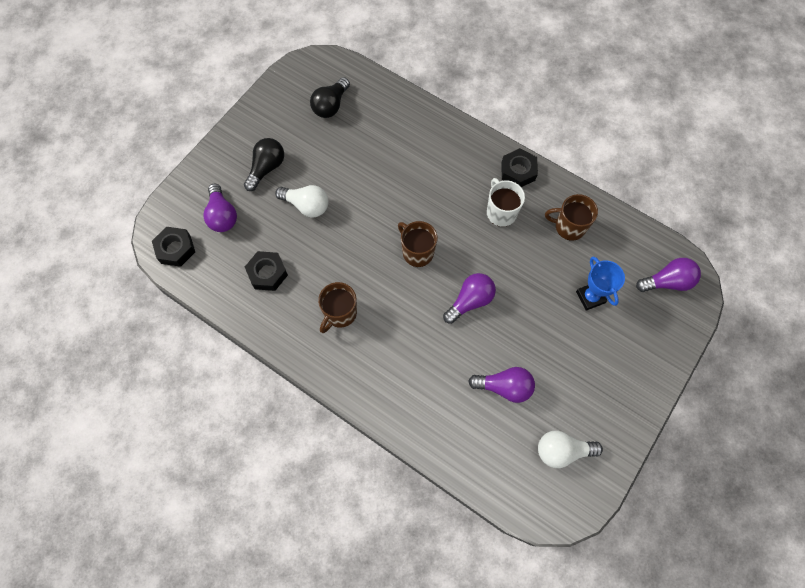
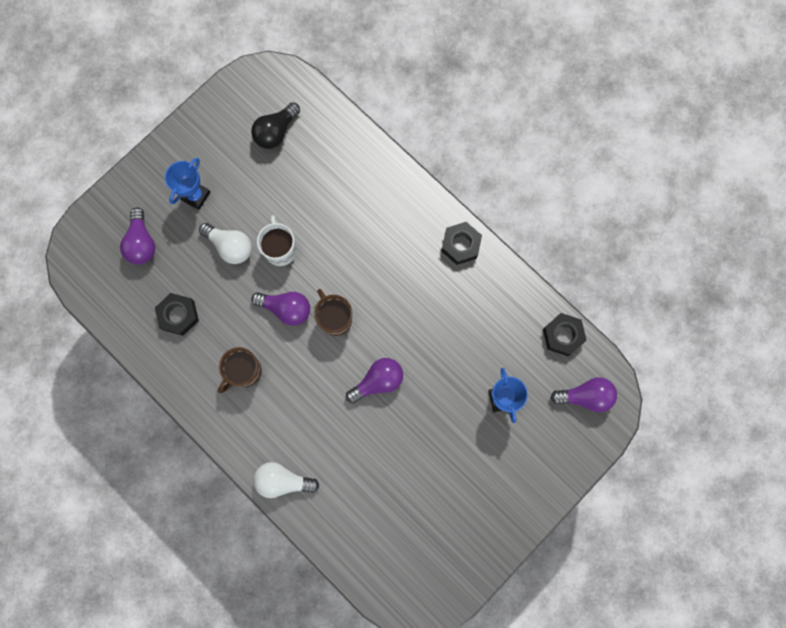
camera: 10 degrees right, 10 degrees up
black nut [152,227,195,267] -> black nut moved to [543,313,587,356]
black light bulb [244,138,284,191] -> blue trophy [165,158,210,210]
purple light bulb [468,367,535,403] -> purple light bulb moved to [251,292,310,326]
white mug [487,178,525,227] -> white mug moved to [257,215,297,266]
white light bulb [538,431,603,468] -> white light bulb moved to [253,462,319,498]
brown mug [545,194,598,241] -> none

